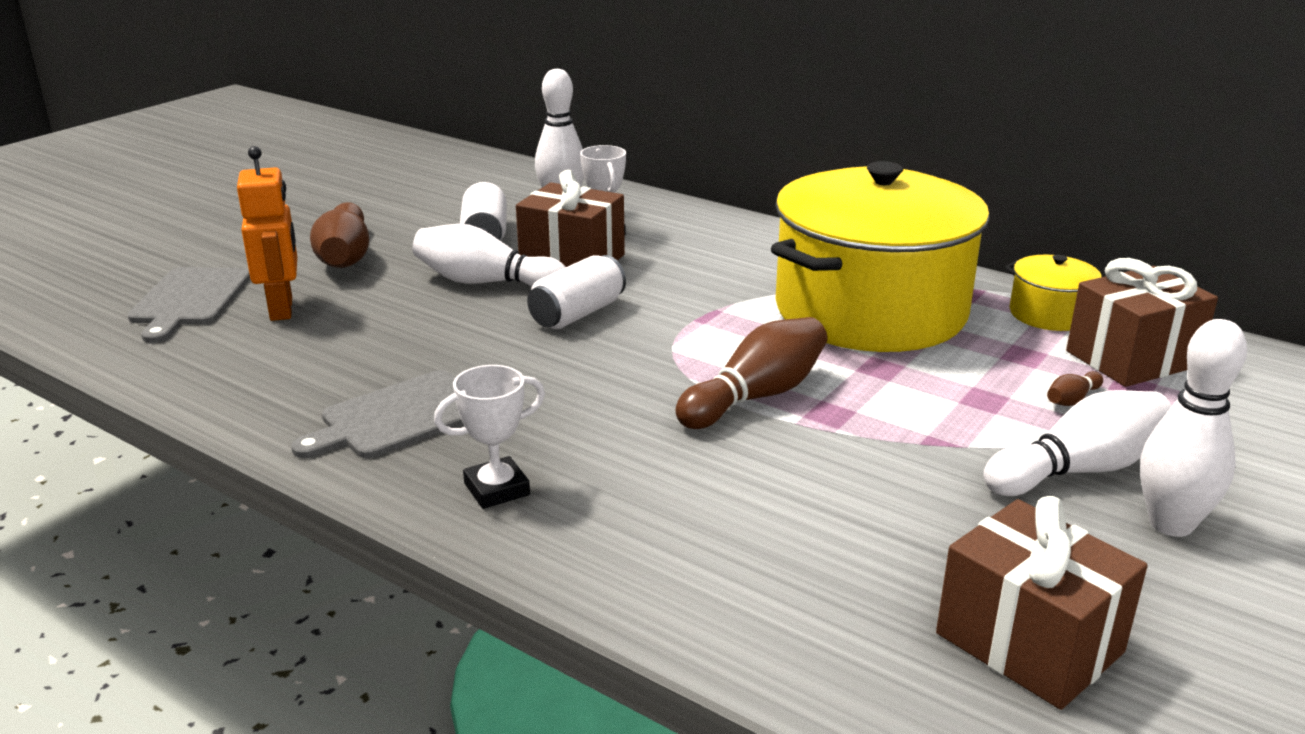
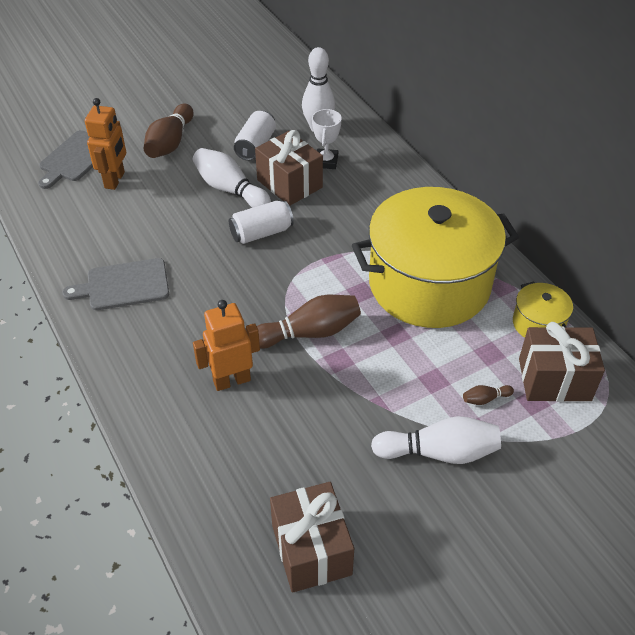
camera: 25 degrees right, 20 degrees up
white trophy [434,365,545,509] -> none
white bowling pin [1140,319,1247,537] -> none
none -> orange robot [193,300,260,391]

